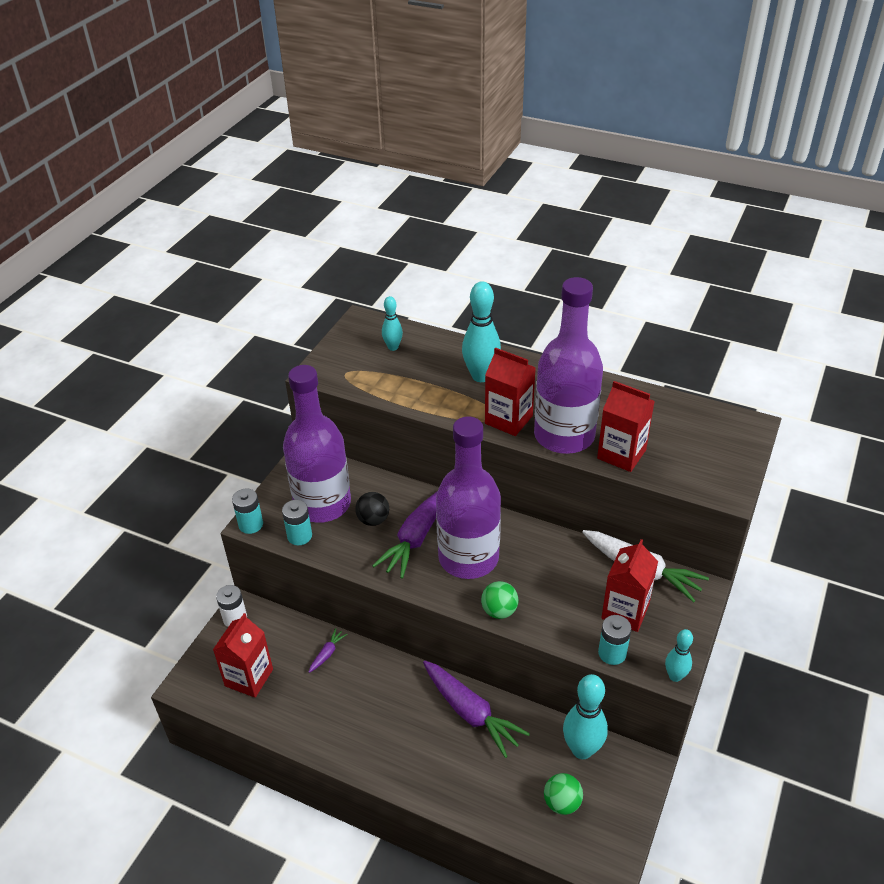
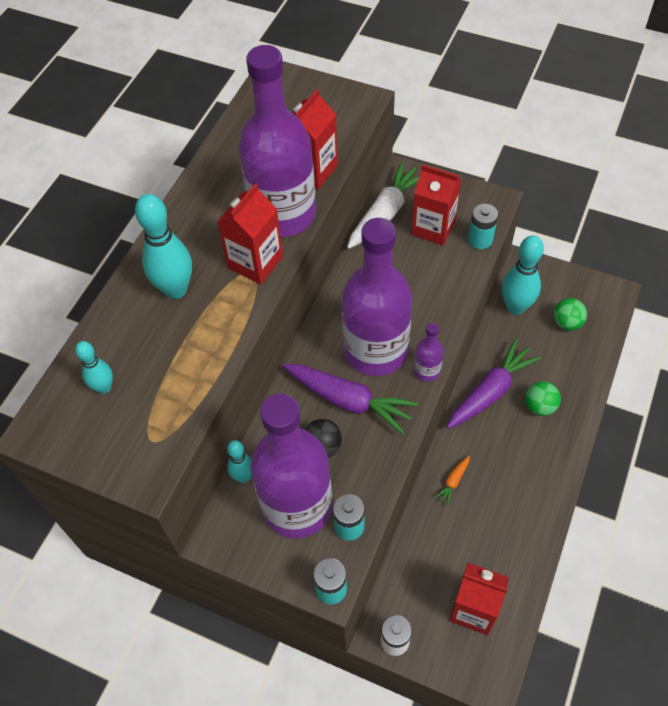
camera: 90 degrees left, 15 degrees up
purple carrot [309,628,348,673] -> none
green ball [481,581,518,619] -> green ball moved to [525,381,561,416]
turquoise bowling pin [665,629,693,682] -> turquoise bowling pin moved to [227,440,252,483]
none -> purple bottle [414,323,444,381]
none -> orange carrot [434,456,470,506]

